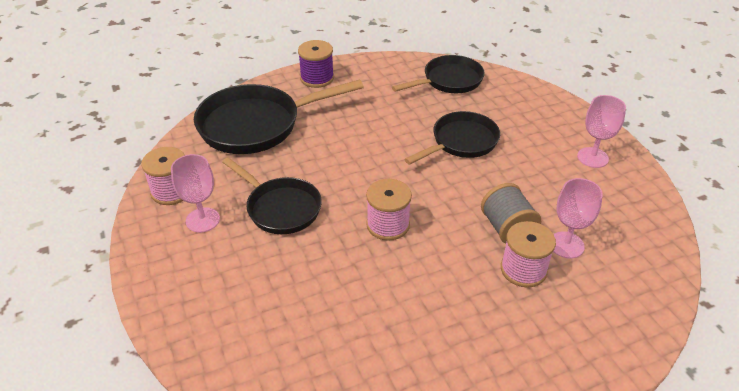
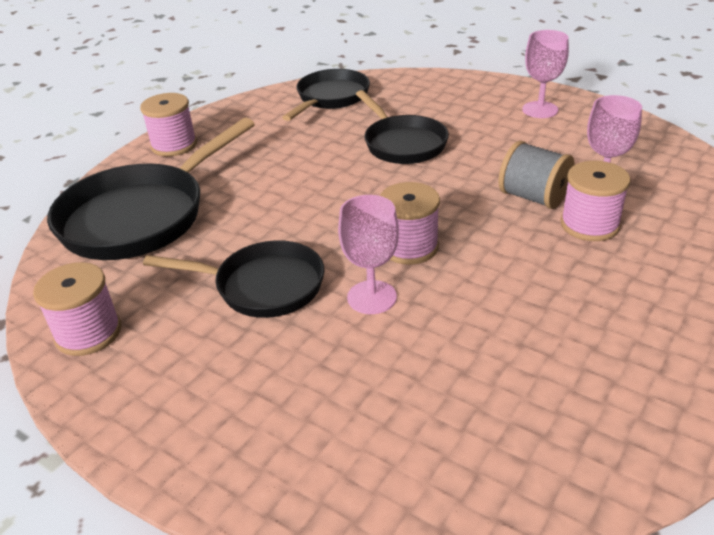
camera: 30 degrees left, 5 degrees down
pink goblet [171,154,220,233] -> pink goblet moved to [338,195,399,314]
purple spool [298,40,334,88] -> pink spool [140,93,197,157]
black pan [404,111,500,165] -> black pan turned 135 degrees clockwise [356,90,449,164]

